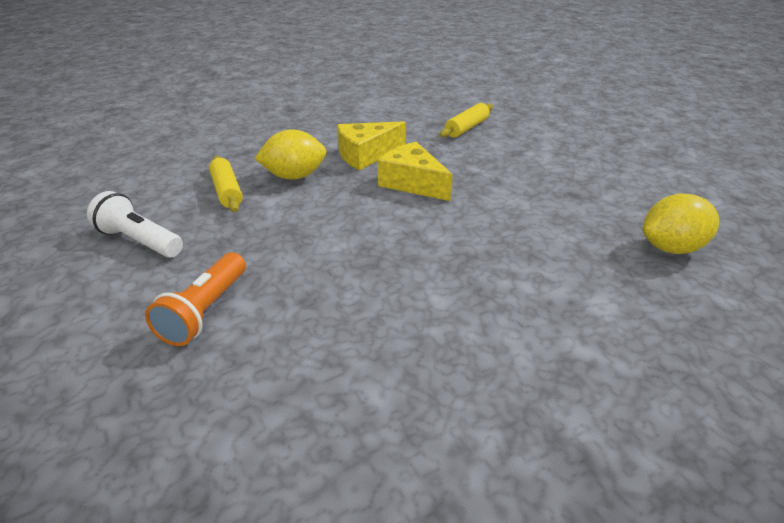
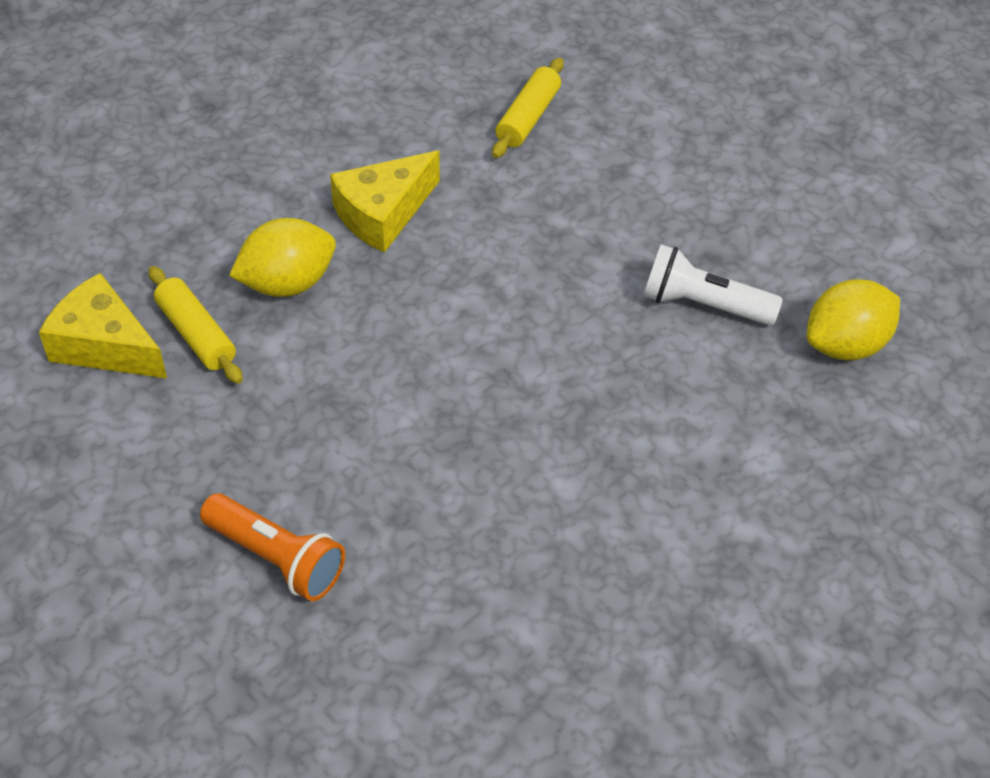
camera: 15 degrees left, 15 degrees up
white flashlight [87,191,183,258] -> white flashlight moved to [643,244,783,326]
orange flashlight [145,252,246,346] -> orange flashlight turned 60 degrees counterclockwise [200,493,345,601]
yellow cheese [378,142,452,201] -> yellow cheese moved to [39,273,167,379]

